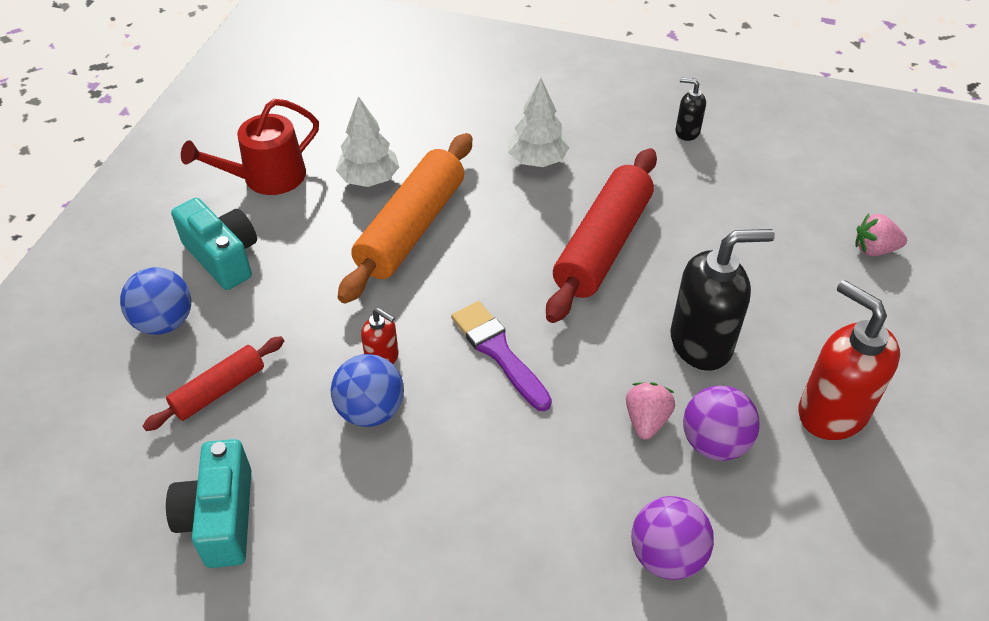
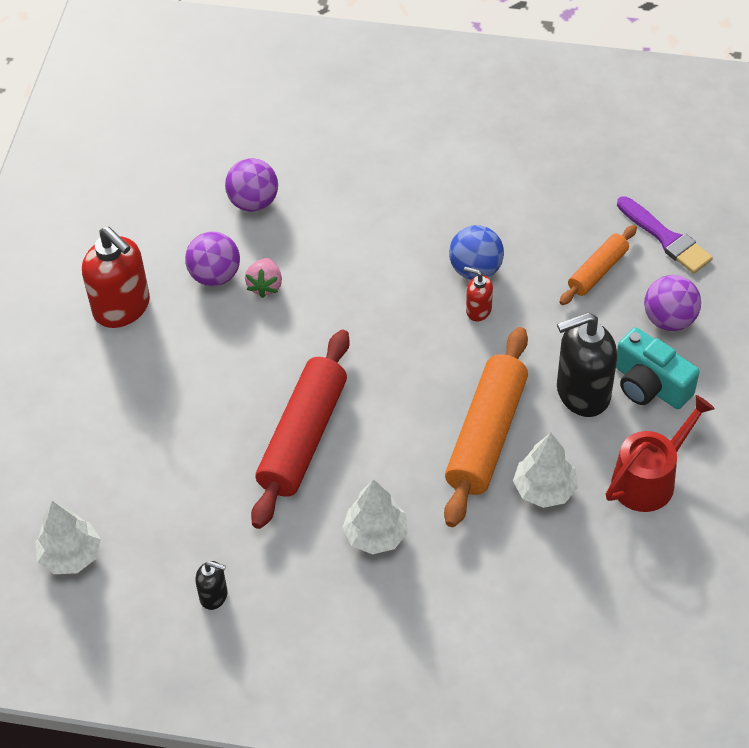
camera: 175 degrees right, 5 degrees up
blue ball [120,267,191,335] -> purple ball [644,275,701,331]
red rolling pin [143,336,284,431] -> orange rolling pin [559,225,637,305]
turquoise camera [166,439,252,568] -> none
purple brush [451,301,552,411] -> purple brush moved to [617,196,713,274]
black soap dispenser [670,229,775,371] -> black soap dispenser moved to [557,312,617,417]
pink strawberry [855,214,907,256] -> none
none -> white tree [35,501,101,574]

